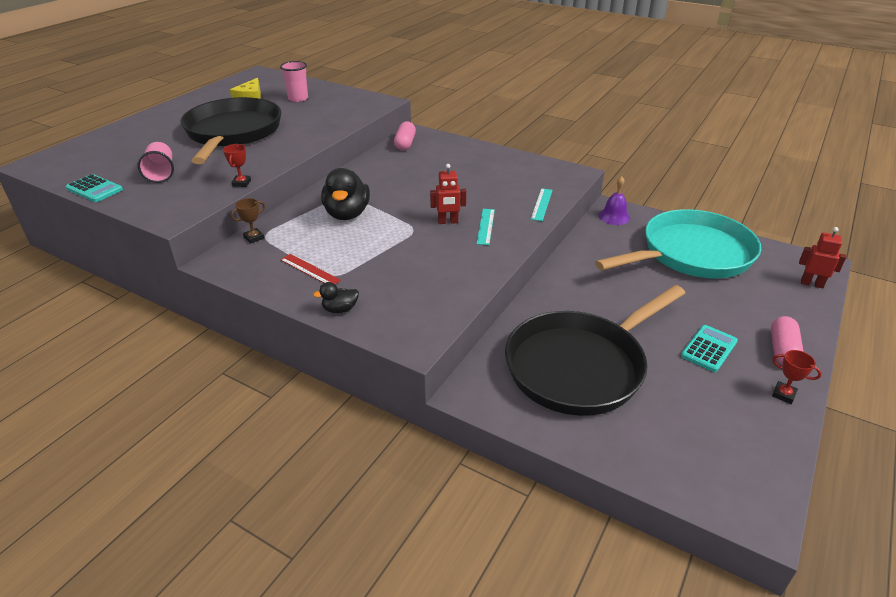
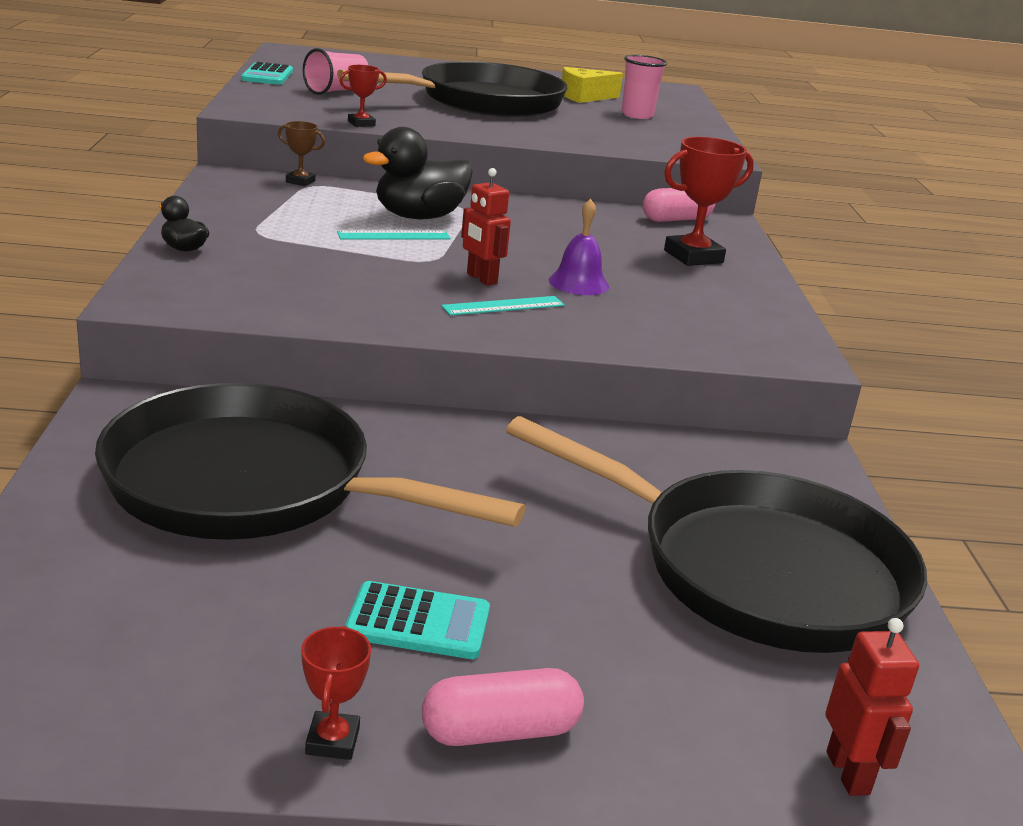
camera: 55 degrees right, 10 degrees down
red ruler [280,254,341,284] -> none
turquoise ruler [531,188,553,221] -> turquoise ruler moved to [337,231,451,240]
turquoise pan [595,209,761,279] -> black pan [506,416,927,653]
purple bell [598,176,630,225] -> purple bell moved to [549,198,609,295]
none -> red trophy [664,137,754,266]

